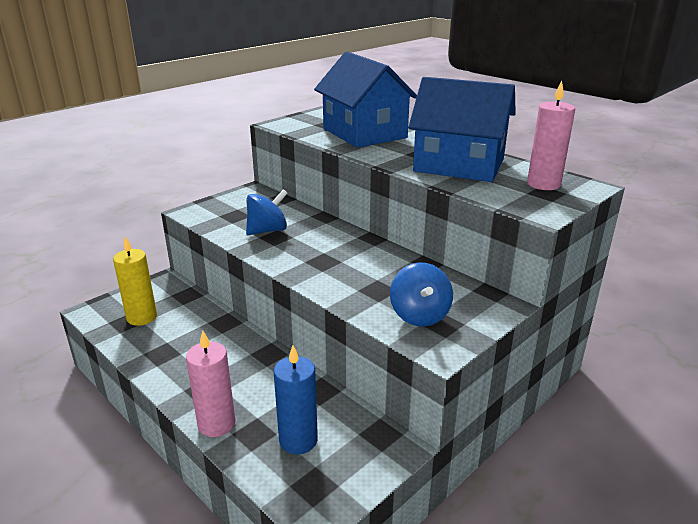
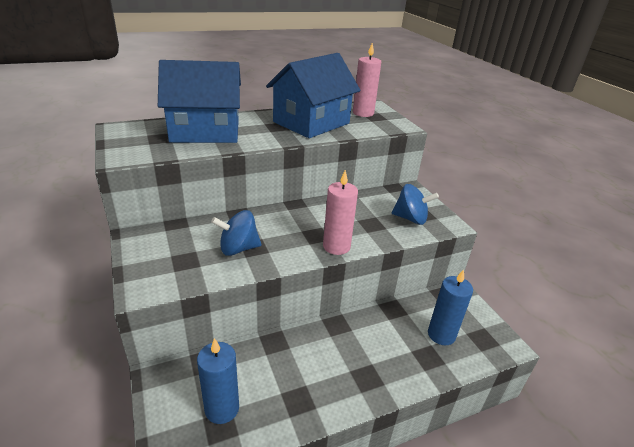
camera: 70 degrees left, 5 degrees up
yellow candle [113,236,157,326] -> blue candle [197,338,239,424]
pink candle [186,330,235,437] -> pink candle moved to [323,170,358,255]
blue spinning top [246,189,288,235] -> blue spinning top turned 90 degrees counterclockwise [211,210,261,256]

